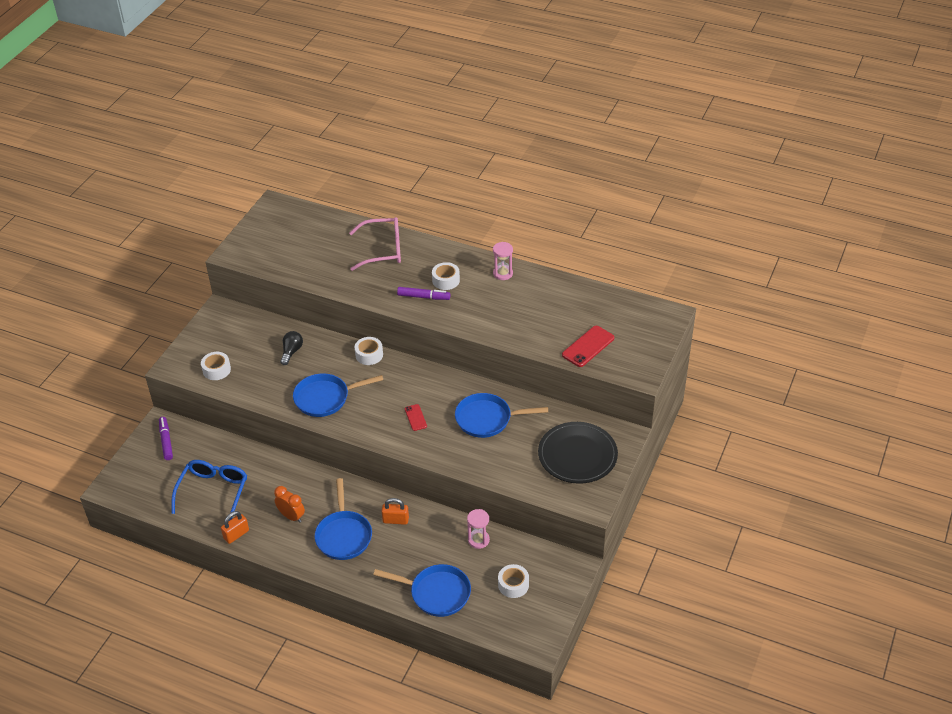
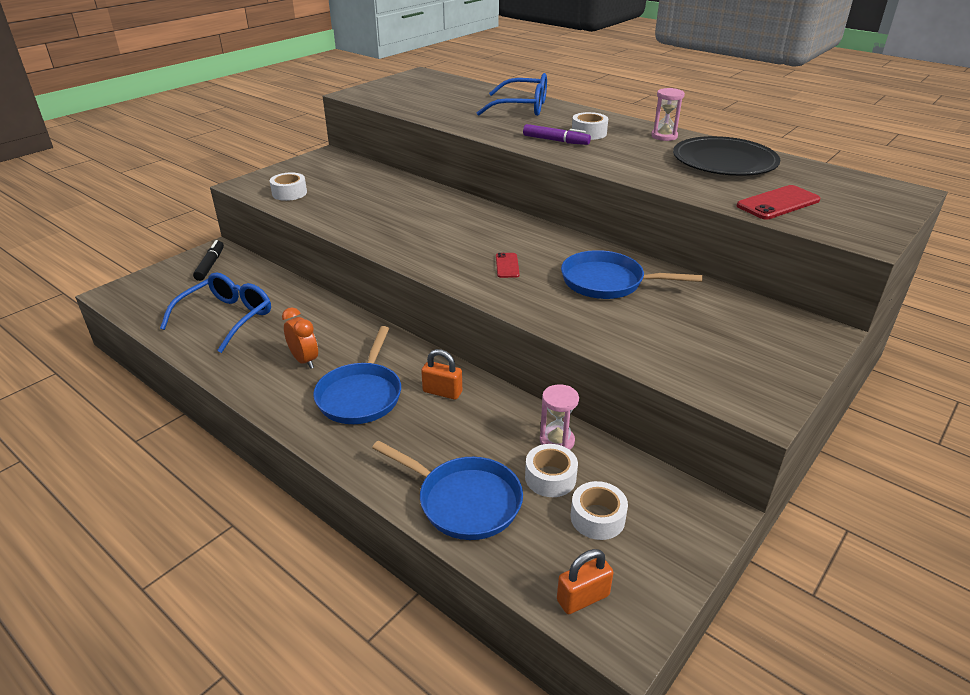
camera: 15 degrees right, 10 degrees down
purple marker [159,417,173,460] -> black marker [193,240,224,281]
orange padlock [221,511,249,544] -> orange padlock moved to [557,549,614,614]
black light bulb [280,331,303,365] -> none
blue pan [293,373,383,417] -> none
pink glasses [349,217,401,271] -> blue glasses [477,73,547,116]
white tape [355,337,383,365] -> white tape moved to [525,444,578,497]
black plate [538,422,618,484] -> black plate moved to [673,136,780,176]

